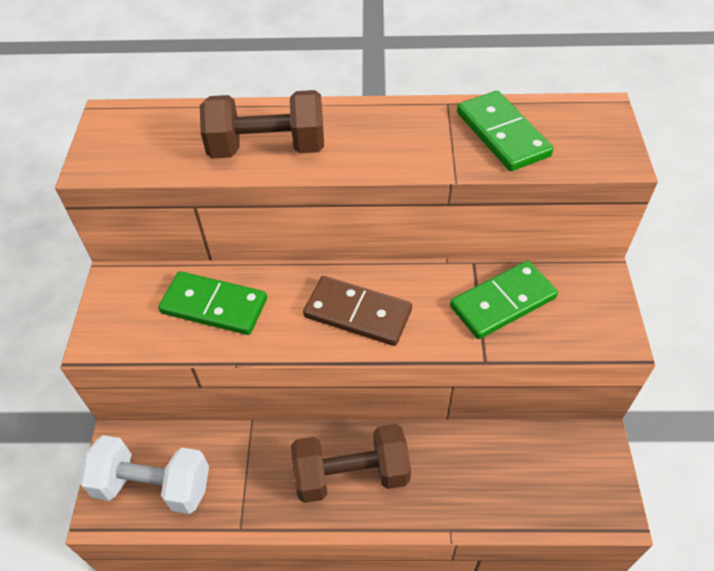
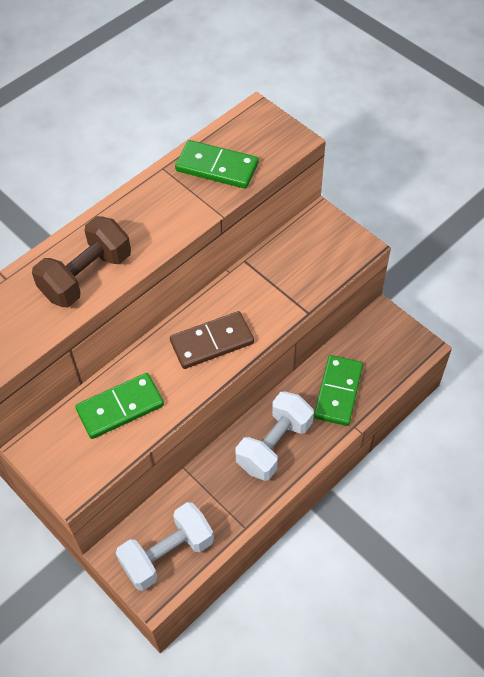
camera: 45 degrees left, 5 degrees up
brown dumbbell [291,424,411,503] -> white dumbbell [236,391,314,481]
green domino [450,261,558,339] -> green domino moved to [314,355,363,426]

